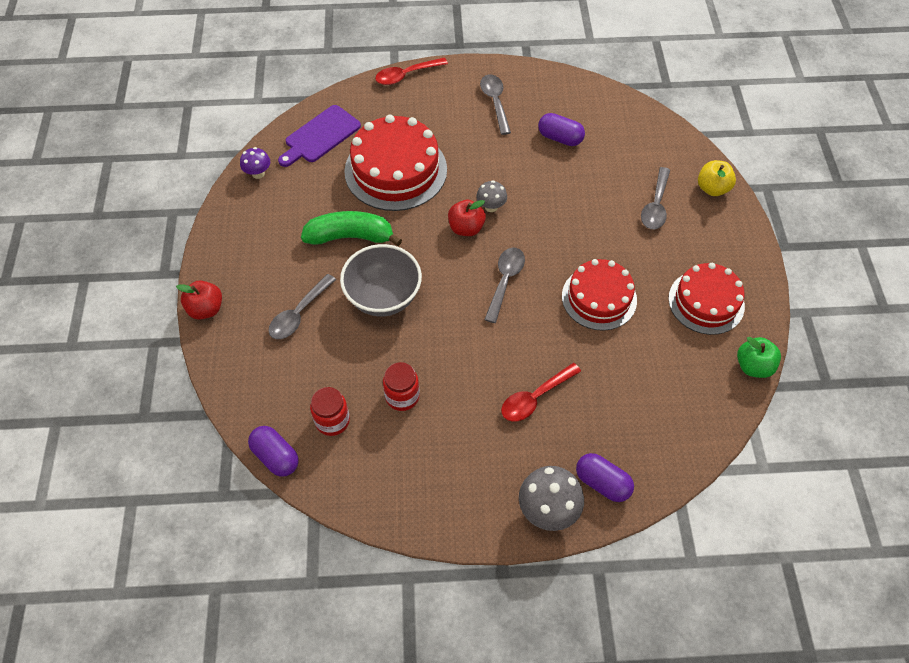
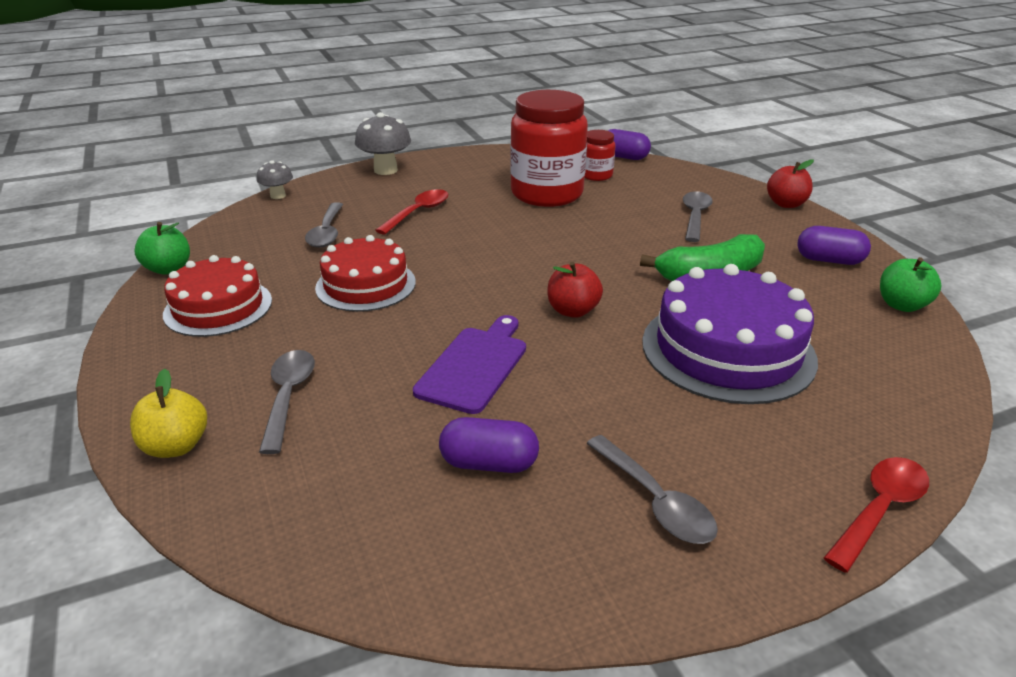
camera: 160 degrees right, 25 degrees down
purple mushroom [240,147,270,179] -> green apple [880,257,941,312]
purple cutting board [278,105,361,167] -> purple cutting board moved to [413,315,526,414]
grey bowl [340,244,422,317] -> none
red cake [344,115,447,211] -> purple cake [642,264,818,404]
red jar [383,362,420,411] -> red jar [510,90,588,207], size x2.12
grey mushroom [476,180,507,212] -> grey mushroom moved to [257,160,293,199]
grey spoon [484,247,525,323] -> grey spoon moved to [305,202,343,248]
purple capsule [576,453,634,502] -> purple capsule moved to [797,226,871,265]

